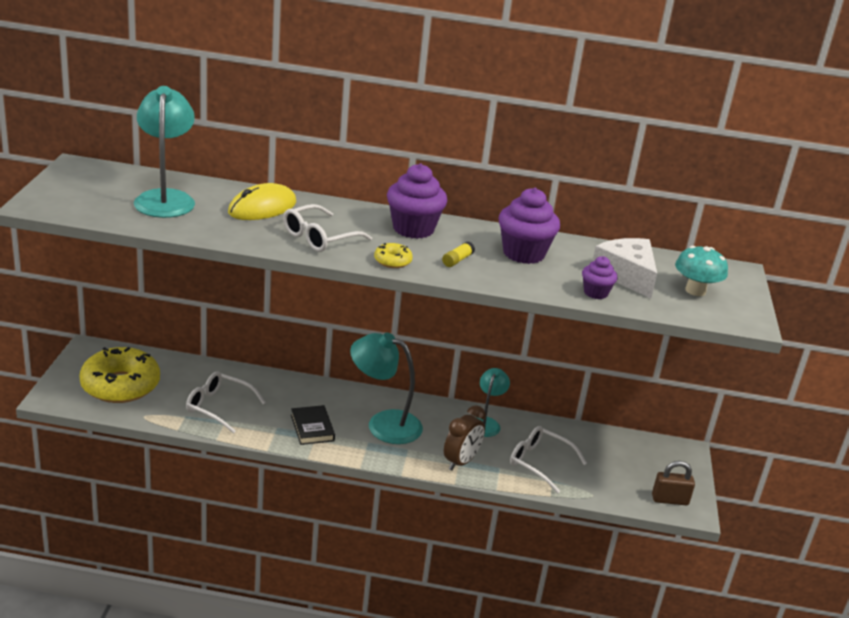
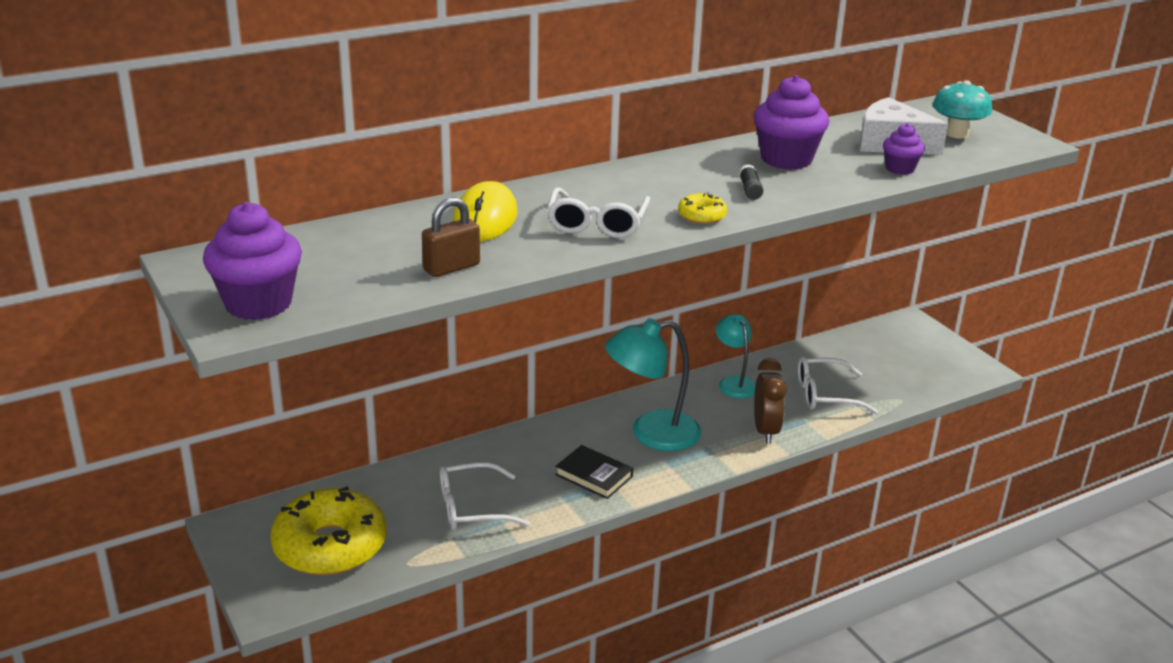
camera: 35 degrees left, 0 degrees up
turquoise lamp [134,86,195,218] -> none
purple cupcake [387,163,447,239] -> purple cupcake moved to [203,202,302,320]
yellow glue stick [442,242,475,267] -> black glue stick [739,164,764,200]
brown padlock [652,461,695,505] -> brown padlock moved to [422,197,480,277]

